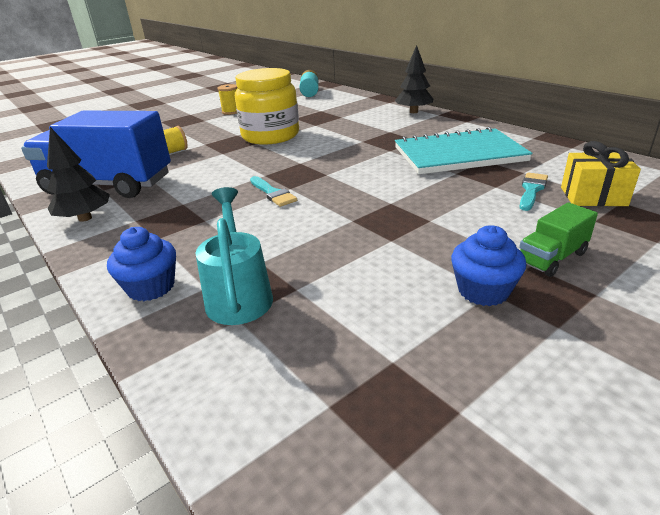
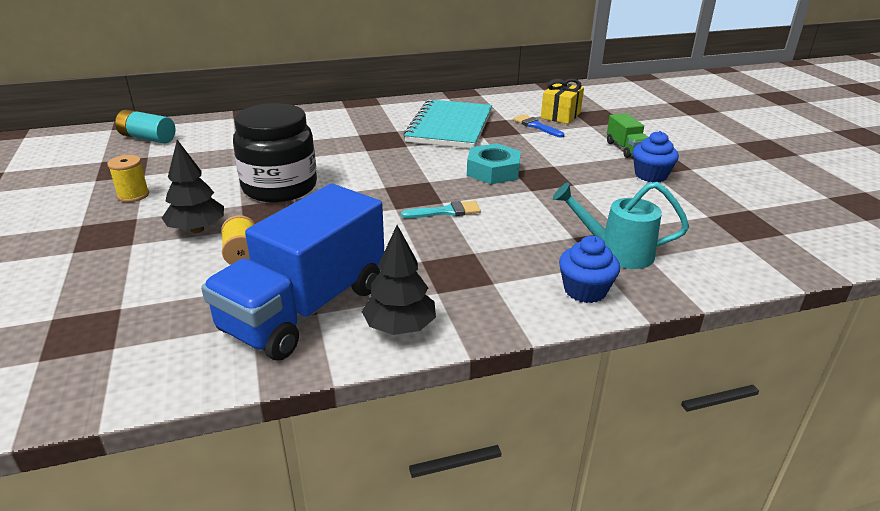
camera: 70 degrees left, 0 degrees up
yellow jar [235,68,299,145] -> black jar [233,103,317,202]
black tree [395,45,433,113] -> black tree moved to [162,140,224,233]
turquoise brush [519,172,548,211] -> blue brush [513,114,565,138]
none -> turquoise nut [467,143,521,184]

